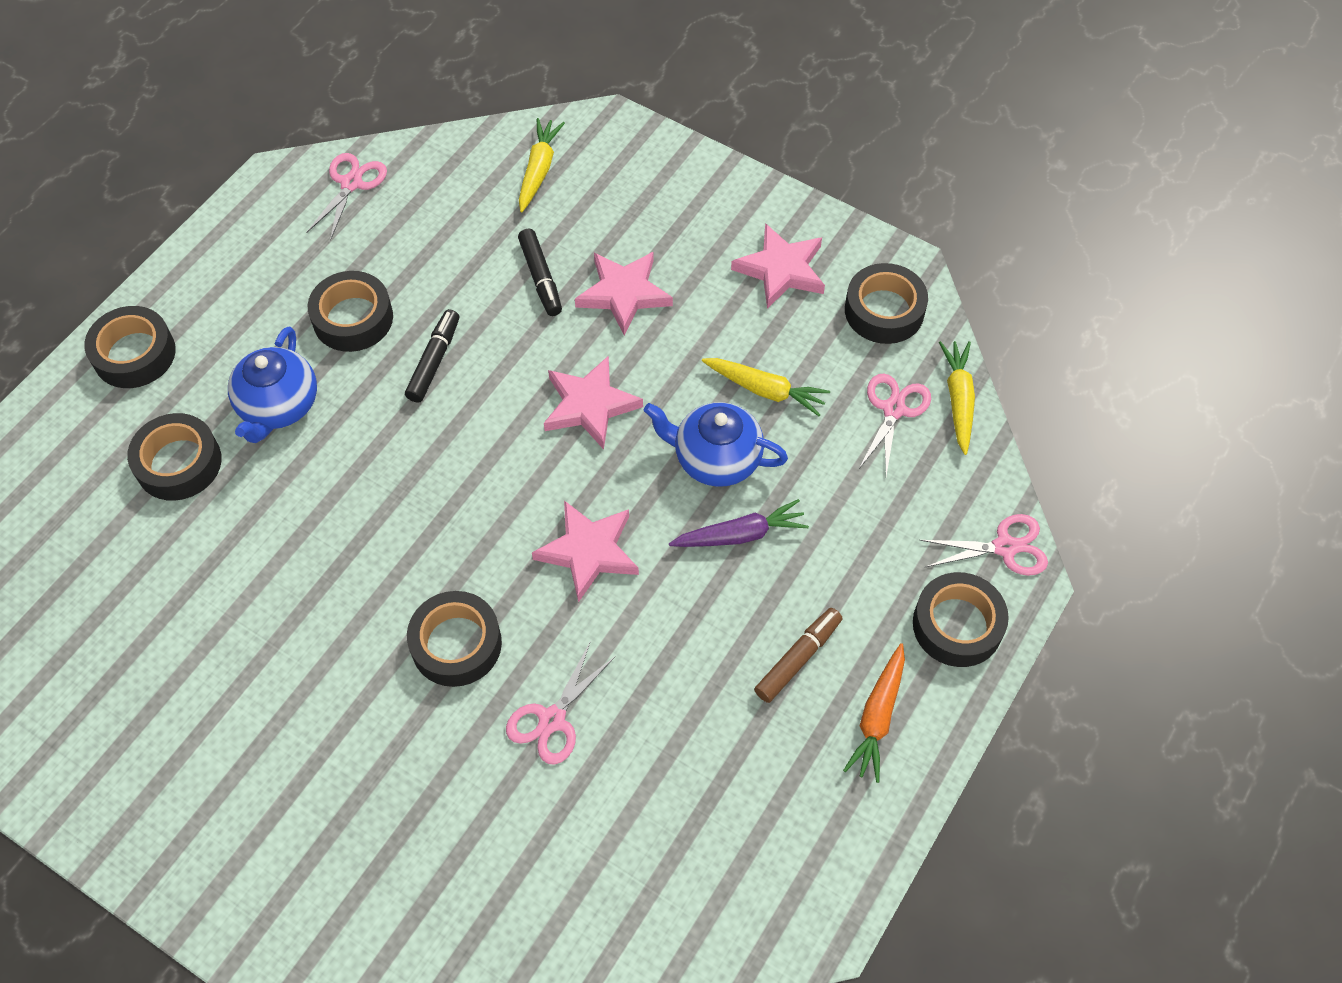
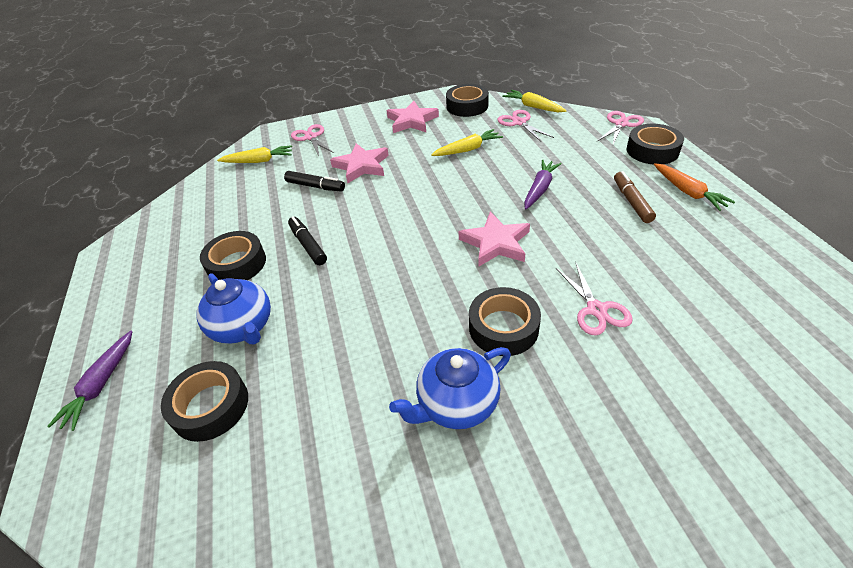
camera: 45 degrees left, 15 degrees down
black tape [84,306,176,388] -> purple carrot [47,331,132,431]
pink scissors [306,153,387,241] -> pink scissors moved to [291,124,334,156]
yellow carrot [519,118,565,212] -> yellow carrot turned 120 degrees clockwise [217,145,292,163]
pink star [544,356,643,449] -> none
blue teapot [644,402,788,487] -> blue teapot moved to [389,347,511,429]

